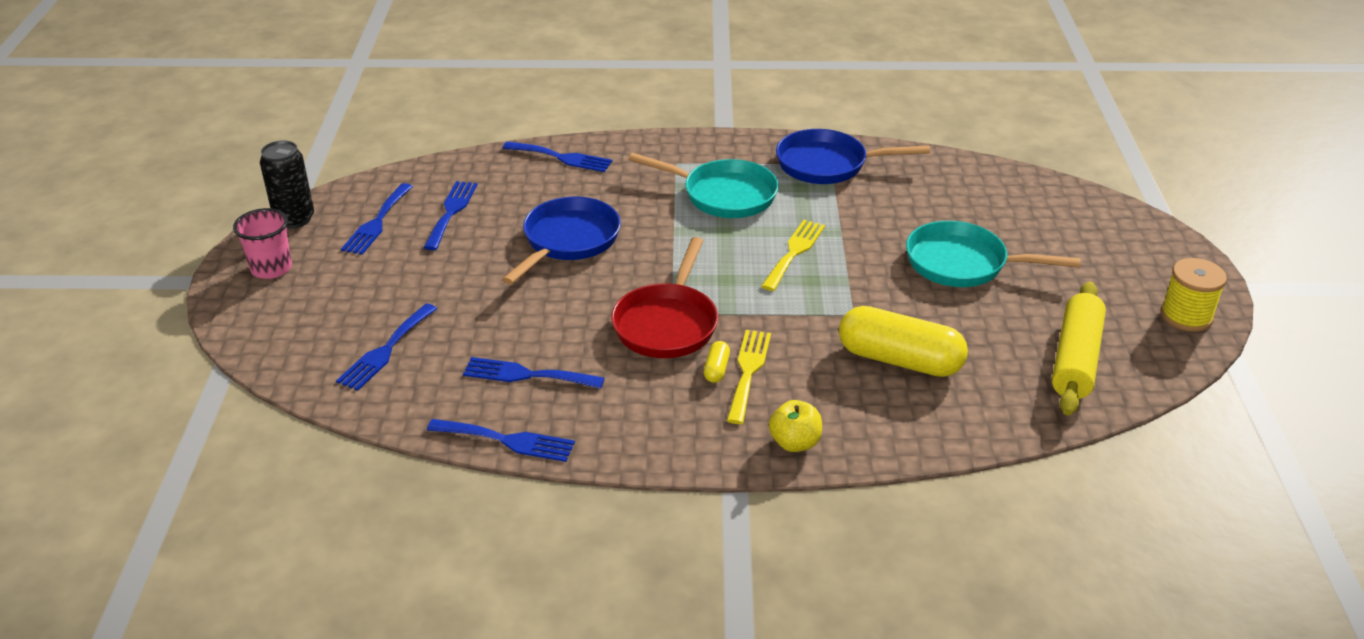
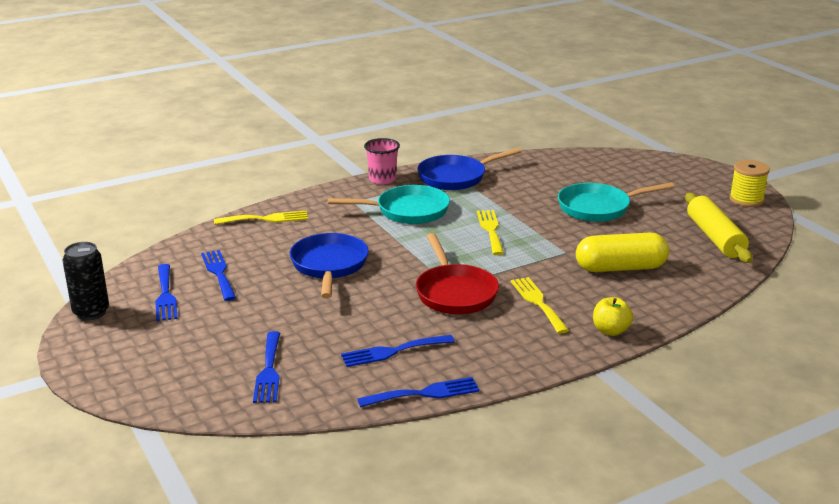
camera: 30 degrees left, 10 degrees down
pink cup [233,208,292,279] -> pink cup moved to [364,138,400,184]
blue fork [503,141,613,172] -> yellow fork [214,211,308,225]
yellow capsule [704,341,730,383] -> none

